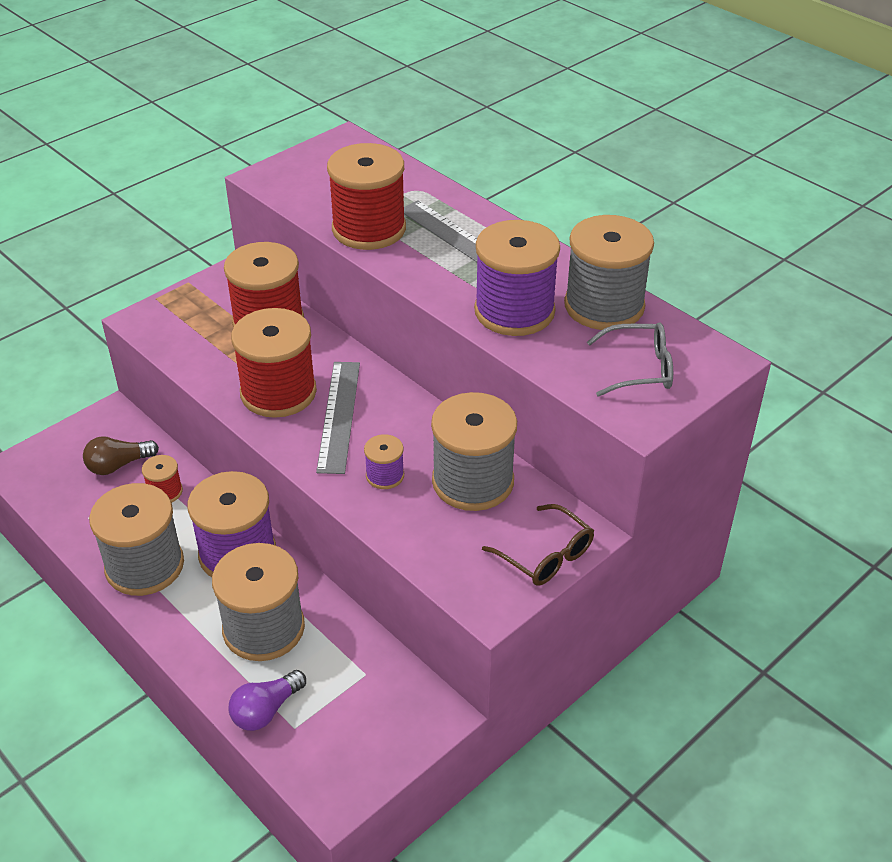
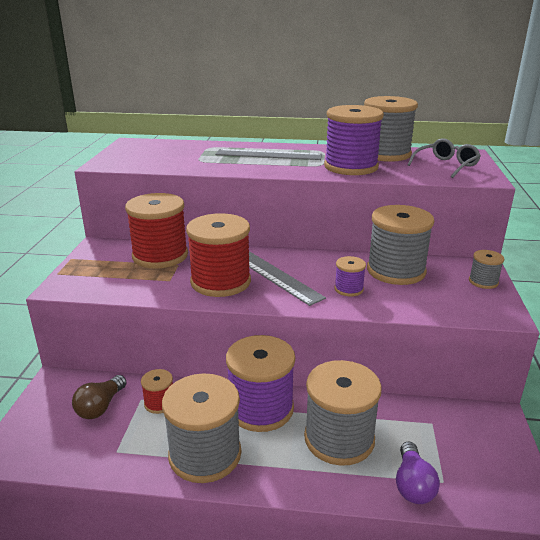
camera: 40 degrees left, 15 degrees down
red spool [327,143,406,250] -> none
brown glasses [482,504,594,586] -> grey spool [469,250,504,289]

